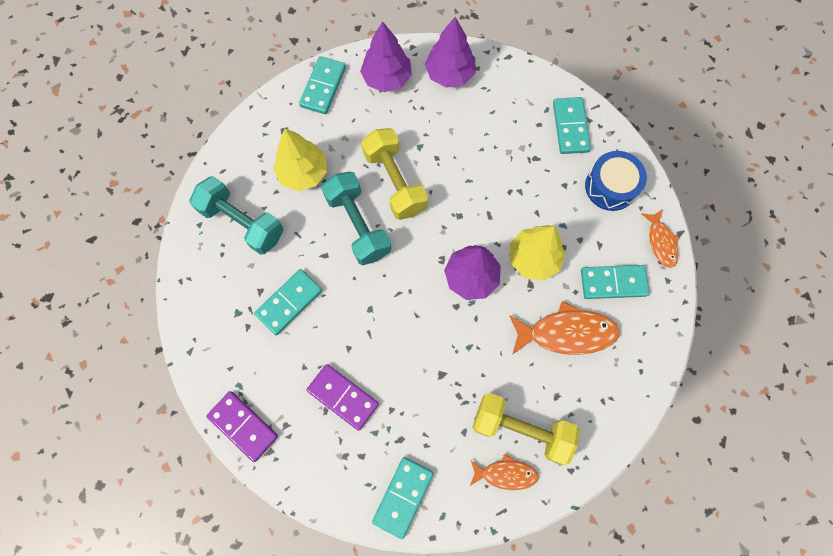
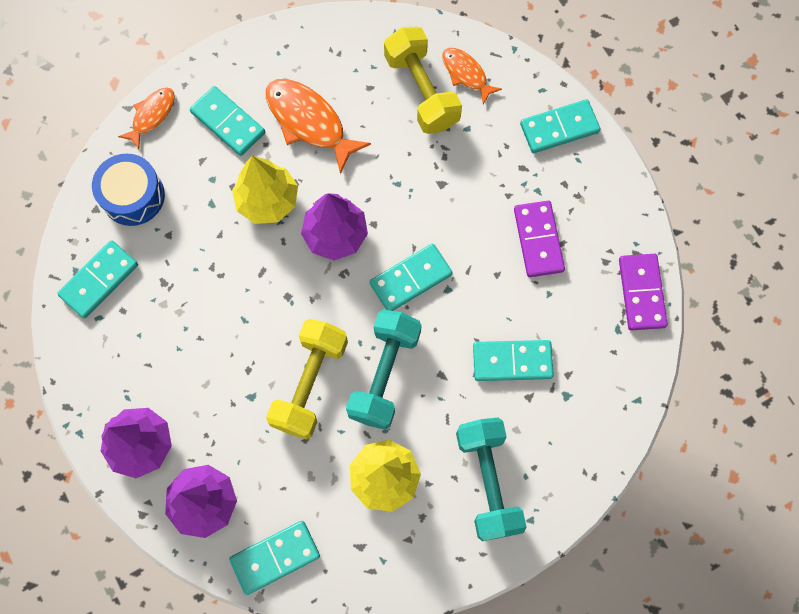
camera: 135 degrees left, 0 degrees up
none -> turquoise domino [370,244,453,311]

